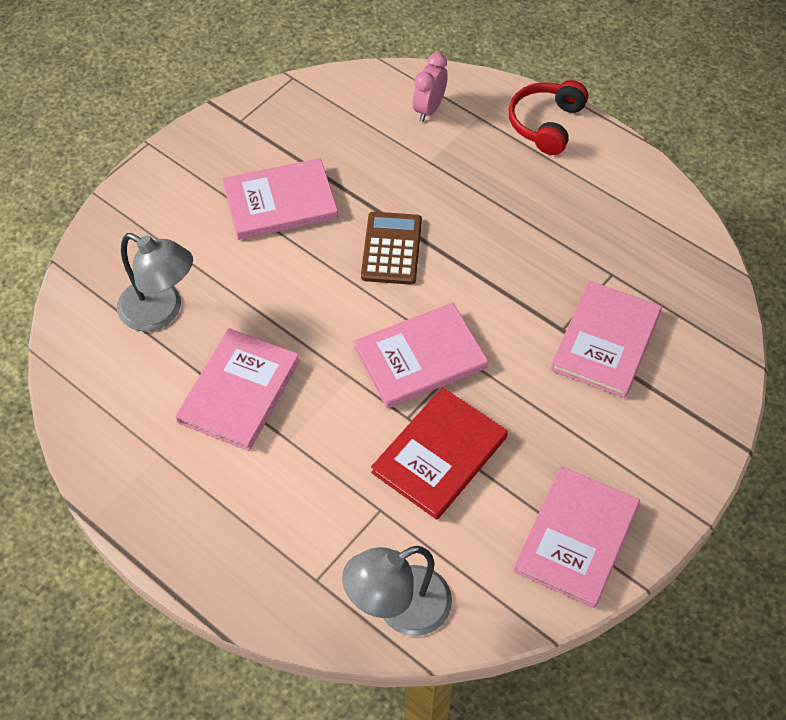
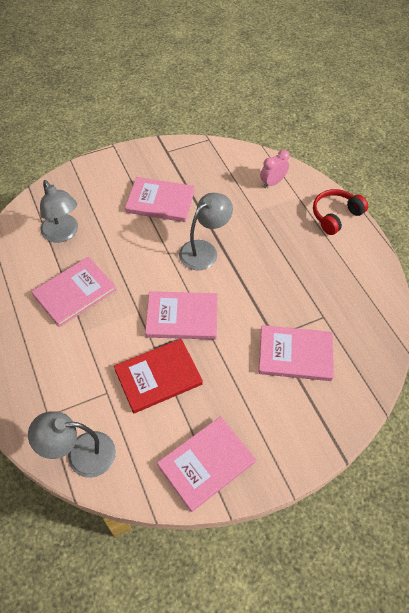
camera: 25 degrees right, 0 degrees up
brown calculator [361,212,422,285] -> grey lamp [179,193,233,270]
pink book [550,281,662,398] -> pink book turned 45 degrees clockwise [259,325,334,381]

